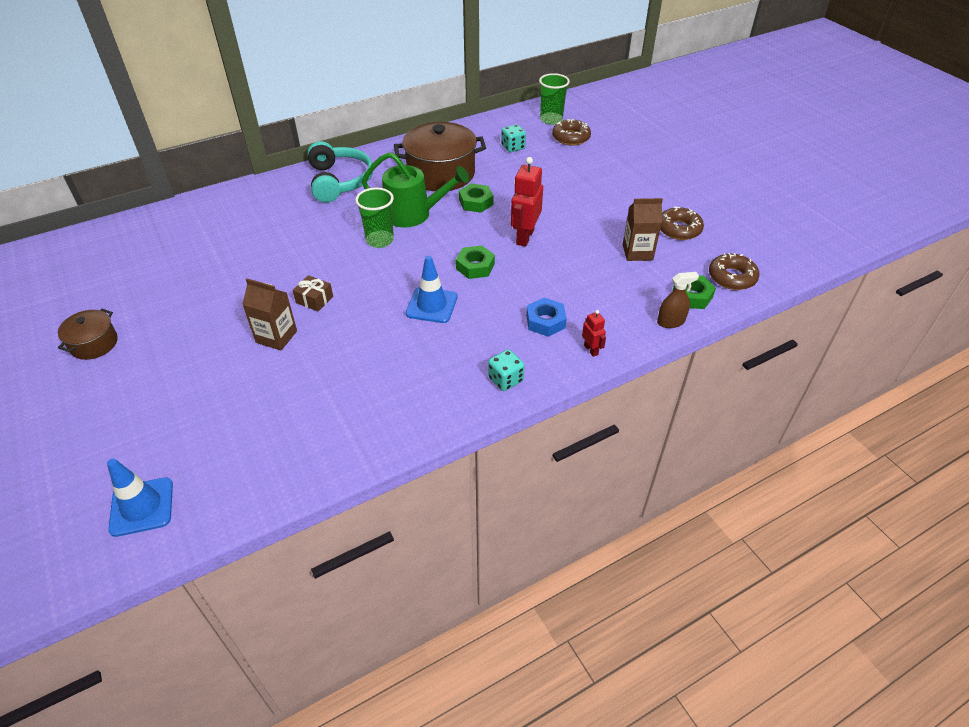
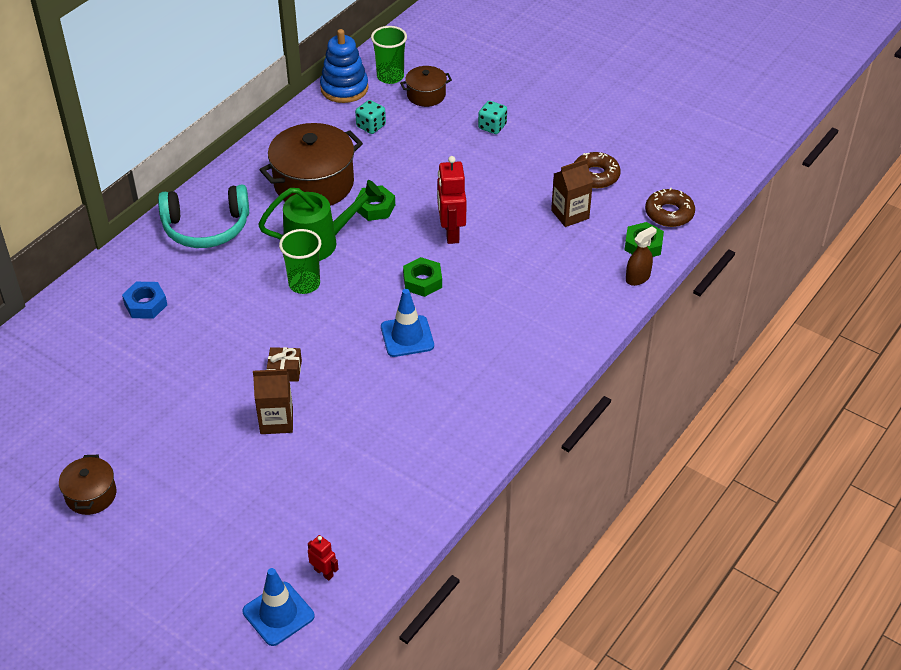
camera: 25 degrees left, 0 degrees up
turquoise headphones [307,141,373,203] -> turquoise headphones turned 120 degrees clockwise [158,184,249,248]
turquoise dice [488,349,525,391] -> turquoise dice moved to [478,101,507,134]
blue nut [526,298,567,337] -> blue nut moved to [122,282,167,319]
brown donut [552,119,591,145] -> brown pot [400,66,452,107]
red robot [582,310,606,357] -> red robot moved to [308,535,338,580]
none -> blue stacking toy [320,29,368,103]

